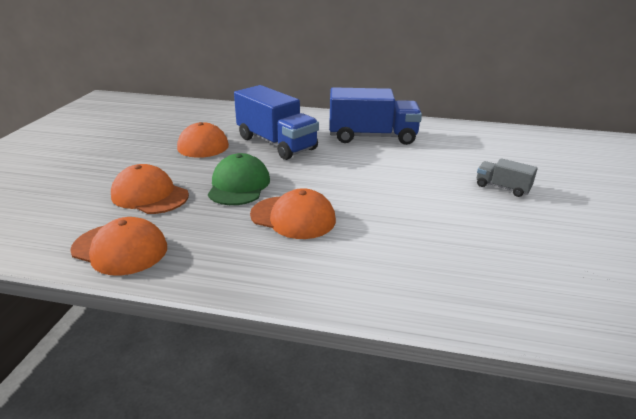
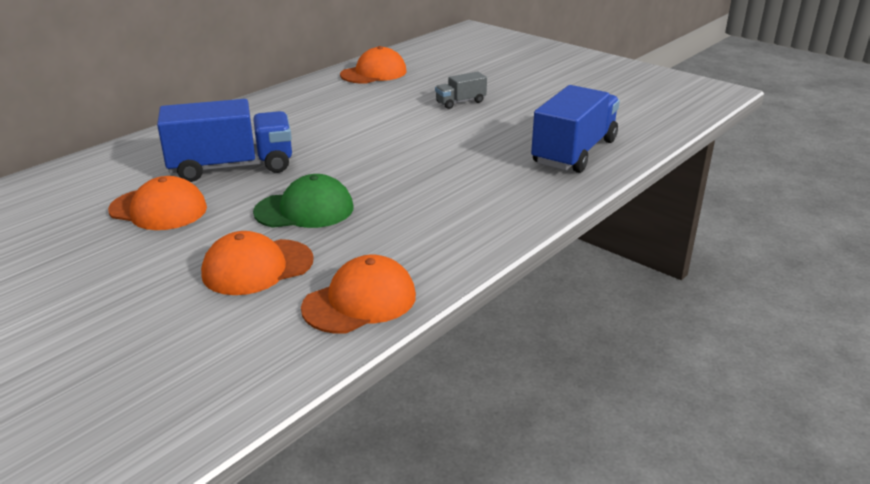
camera: 60 degrees left, 0 degrees up
green cap [208,153,270,205] -> green cap turned 135 degrees clockwise [253,174,354,228]
orange cap [250,188,336,239] -> orange cap moved to [340,46,407,83]
blue truck [329,87,422,145] -> blue truck moved to [531,85,620,173]

